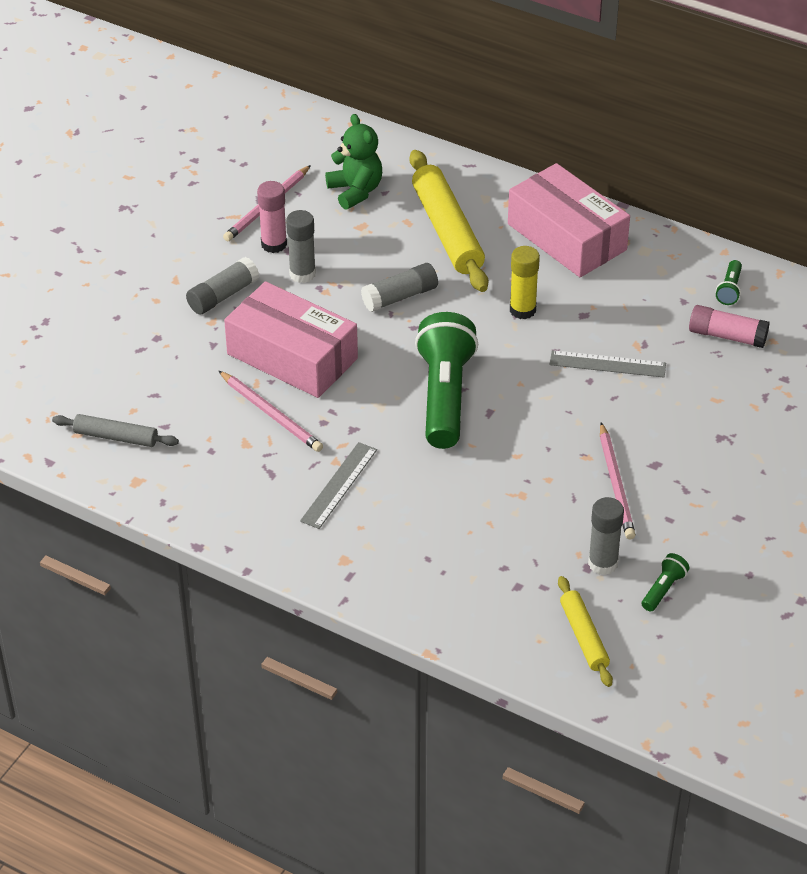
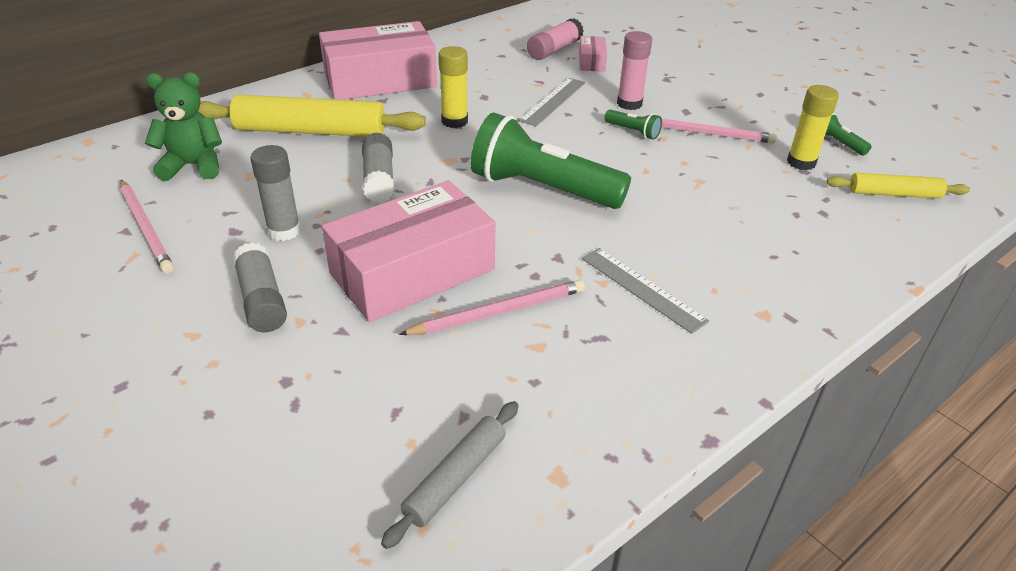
camera: 70 degrees left, 5 degrees down
pink glue stick [257,181,287,253] -> pink glue stick moved to [617,31,652,110]
grey glue stick [588,497,624,575] -> yellow glue stick [787,85,839,170]
green flashlight [716,260,742,305] -> green flashlight moved to [605,110,662,140]
none -> pink box [579,36,607,72]

